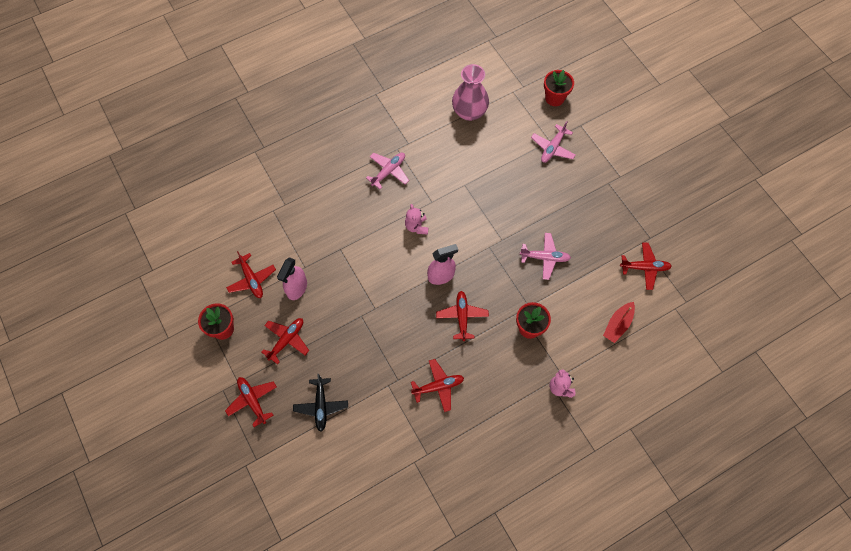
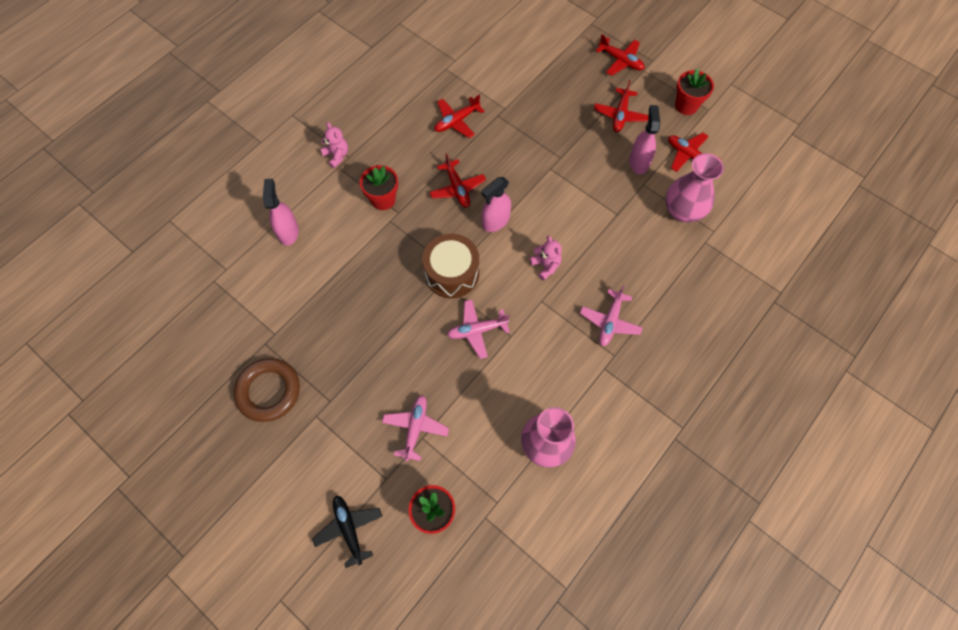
camera: 160 degrees right, 0 degrees up
black plane [293,374,348,432] -> black plane moved to [312,496,382,568]
pink plane [520,233,571,280] -> pink plane moved to [447,299,510,359]
red boat [603,302,635,343] -> pink spray bottle [263,179,299,246]
red plane [620,243,672,290] -> none
none -> brown ring [234,358,300,422]
none -> brown drum [422,234,479,299]
none -> pink vase [666,153,724,222]

